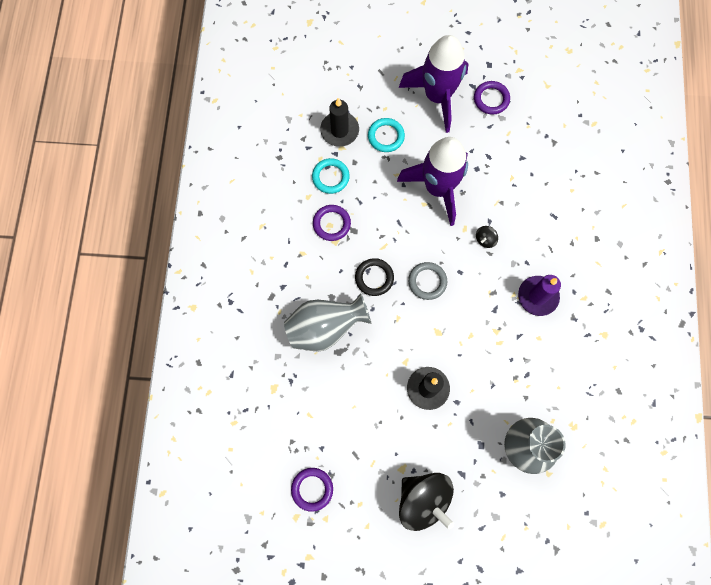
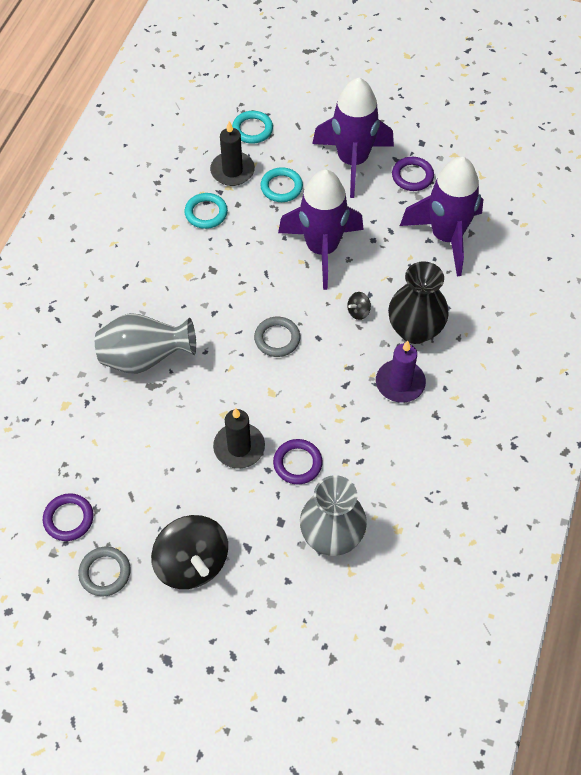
camera: 15 degrees right, 15 degrees down
purple ring [313,205,351,241] -> purple ring moved to [273,439,323,484]
black ring [355,258,394,296] -> none
none -> grey ring [78,546,131,597]
none -> turquoise ring [232,111,273,144]
none -> black vase [388,261,449,344]
none -> purple rocket [400,157,484,276]

